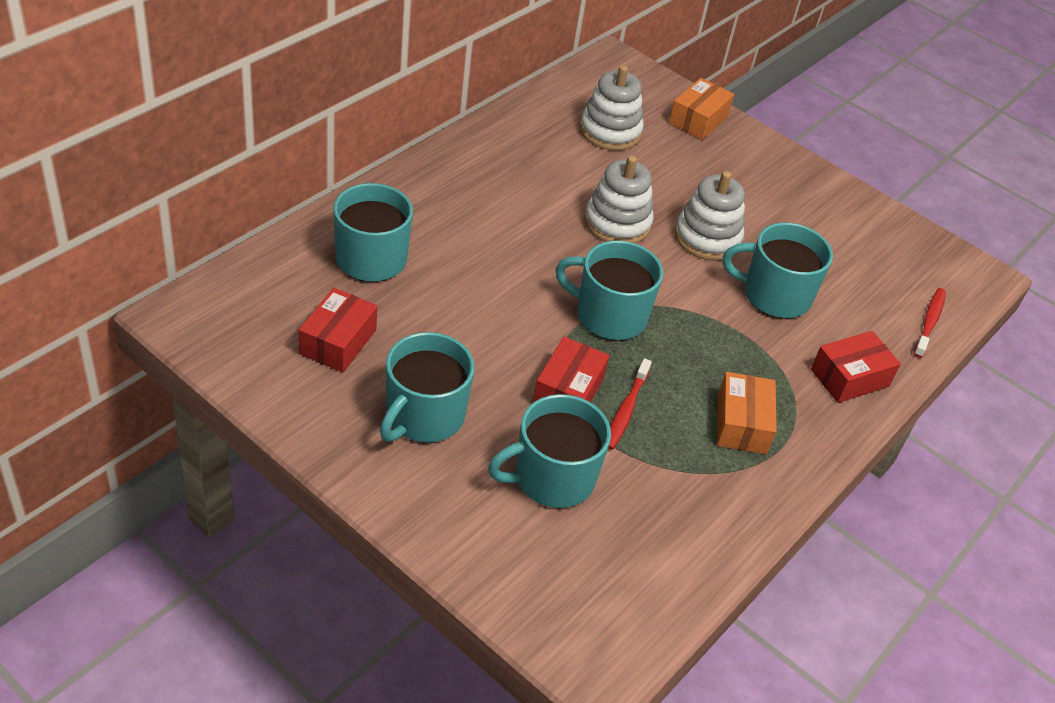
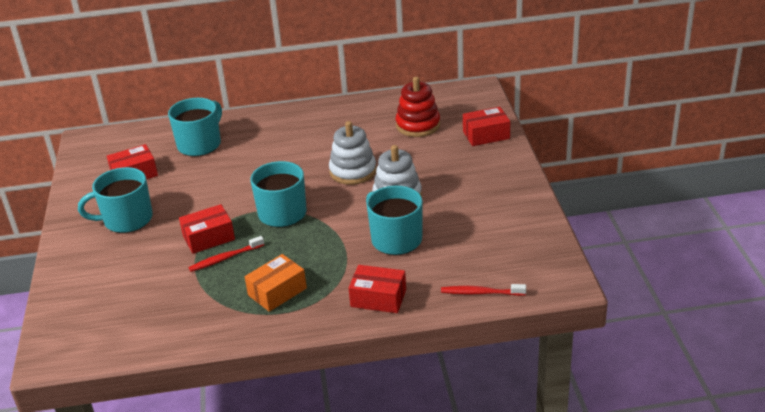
camera: 50 degrees right, 10 degrees down
turquoise mug [488,394,611,508] -> none
white stacking toy [580,65,644,151] -> red stacking toy [396,77,440,137]
orange box [669,78,734,140] -> red box [463,107,510,146]
red toothbrush [914,288,946,358] -> red toothbrush turned 150 degrees counterclockwise [441,284,526,296]

